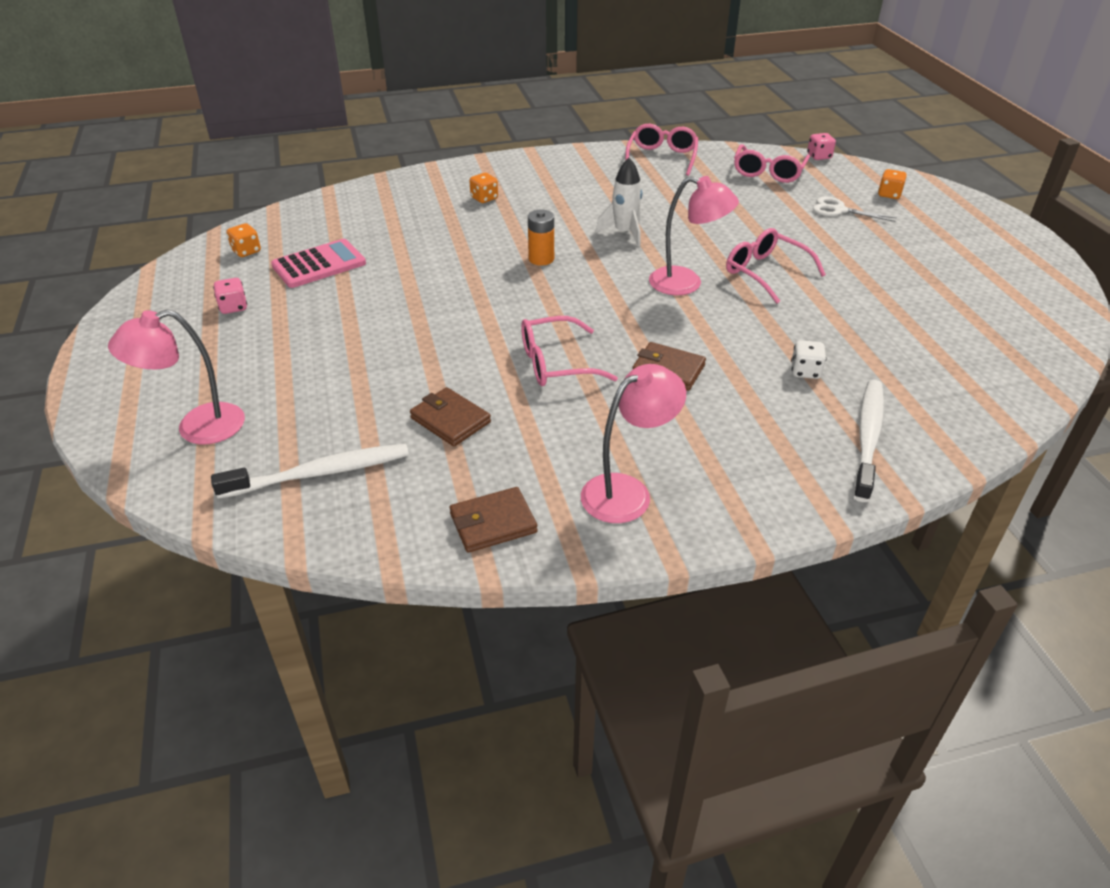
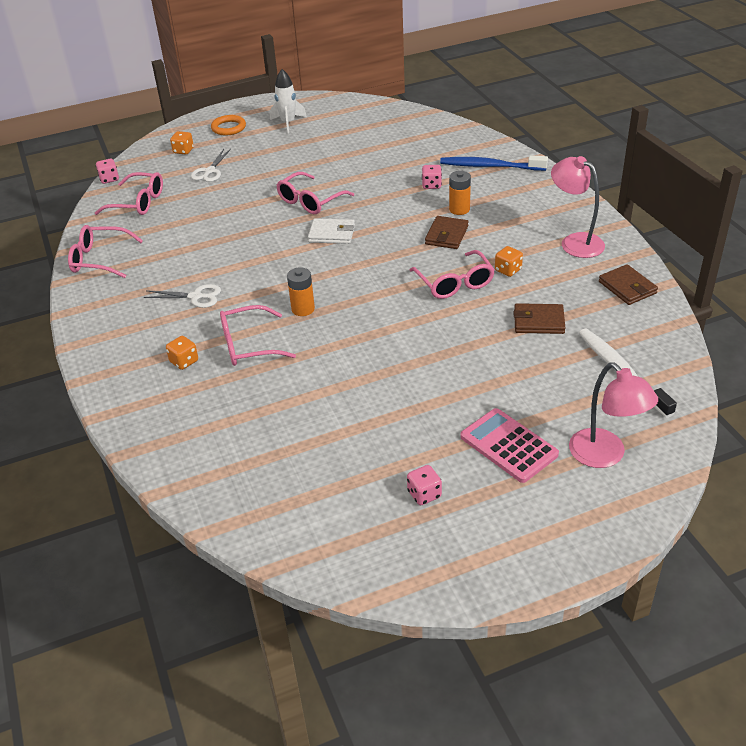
camera: 95 degrees left, 0 degrees up
orange dice [227,223,261,257] -> orange dice moved to [495,246,523,277]
pink calculator [271,239,366,288] -> pink calculator moved to [460,408,559,483]
brown wallet [410,387,491,446] -> brown wallet turned 60 degrees clockwise [513,303,565,334]
white rocket [596,158,642,246] -> white rocket moved to [270,69,307,133]
pink lamp [649,176,739,295] -> white wallet [308,218,355,244]
white dice [791,340,826,379] -> pink dice [422,165,442,189]
white toothbrush [853,380,884,502] -> blue toothbrush [440,155,548,171]
none -> white scissors [144,284,221,308]
none -> orange ring [211,115,246,135]
none -> pink glasses [220,305,296,366]
none -> orange battery [449,171,471,215]

